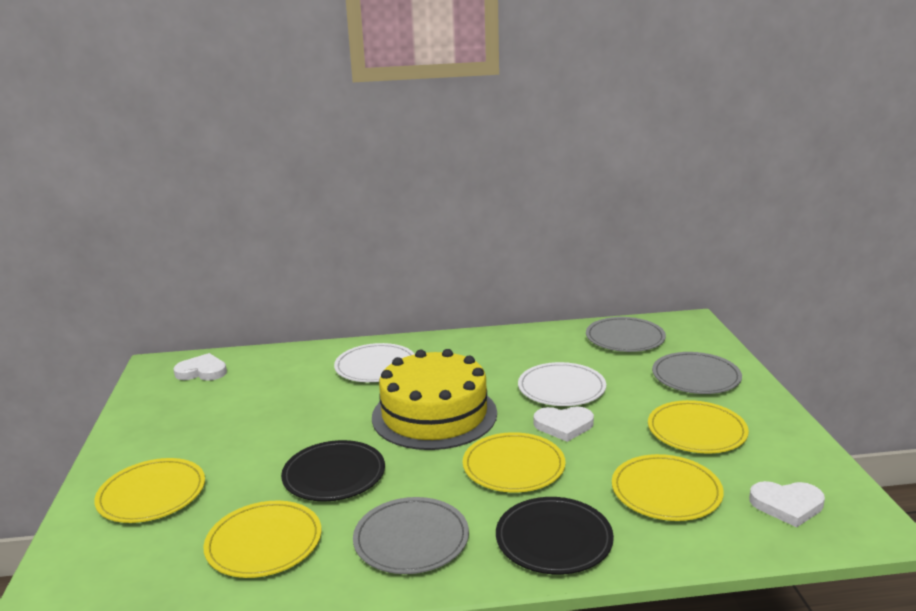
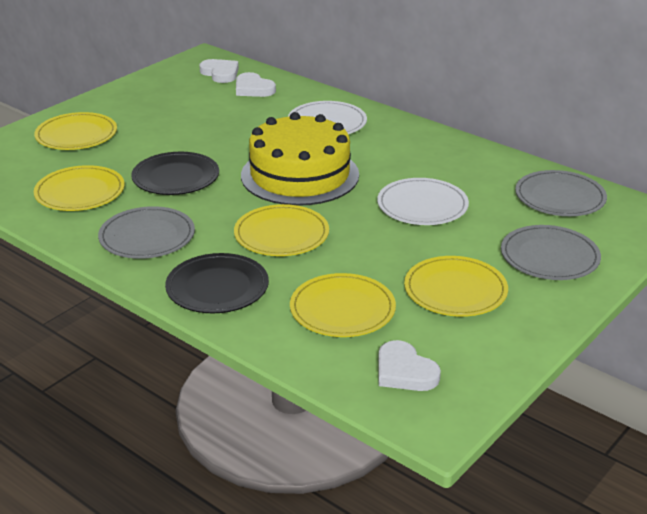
camera: 45 degrees right, 10 degrees up
white heart [534,406,594,442] -> white heart moved to [236,72,276,97]

